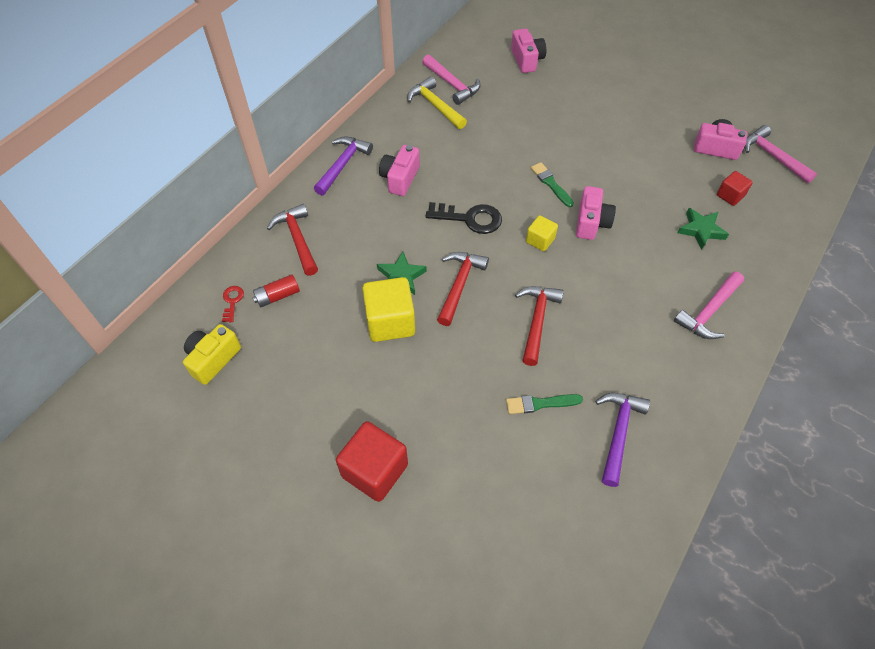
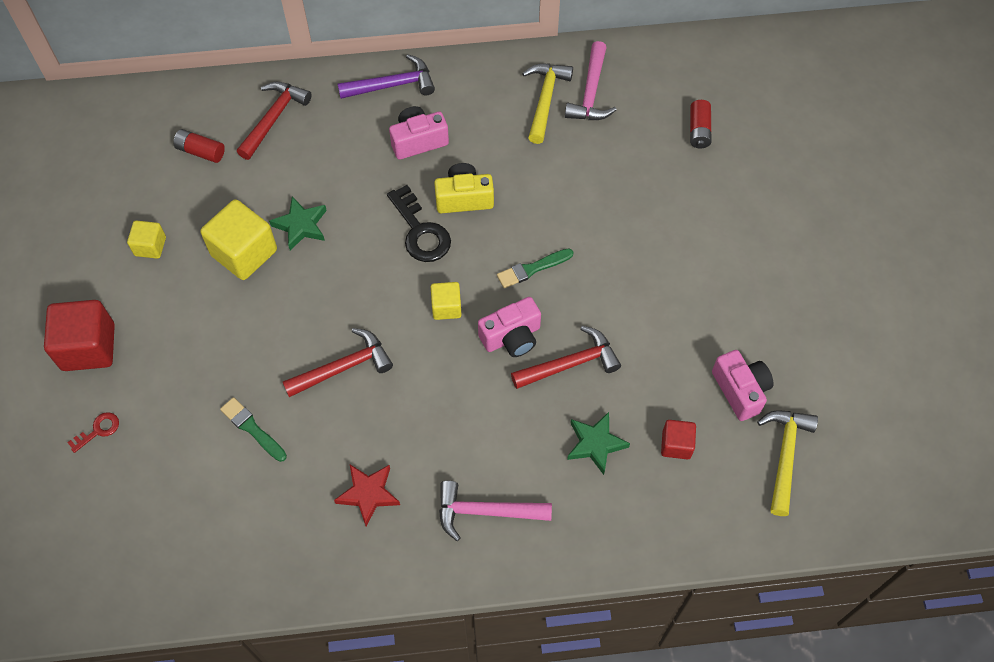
camera: 50 degrees right, 5 degrees up
yellow camera [183,324,241,385] -> yellow camera moved to [434,163,494,213]
red key [222,286,244,322] -> red key moved to [67,412,119,453]
red hammer [437,252,489,326] -> red hammer moved to [511,326,621,389]
pink camera [511,28,546,73] -> red battery [690,100,712,149]
green brush [531,162,574,207] -> green brush turned 135 degrees counterclockwise [497,248,574,288]
purple hammer [595,393,650,487] -> none
pink hammer [744,125,817,183] -> yellow hammer [757,410,818,516]
none -> yellow cube [127,220,166,259]
none -> red star [334,465,400,527]

